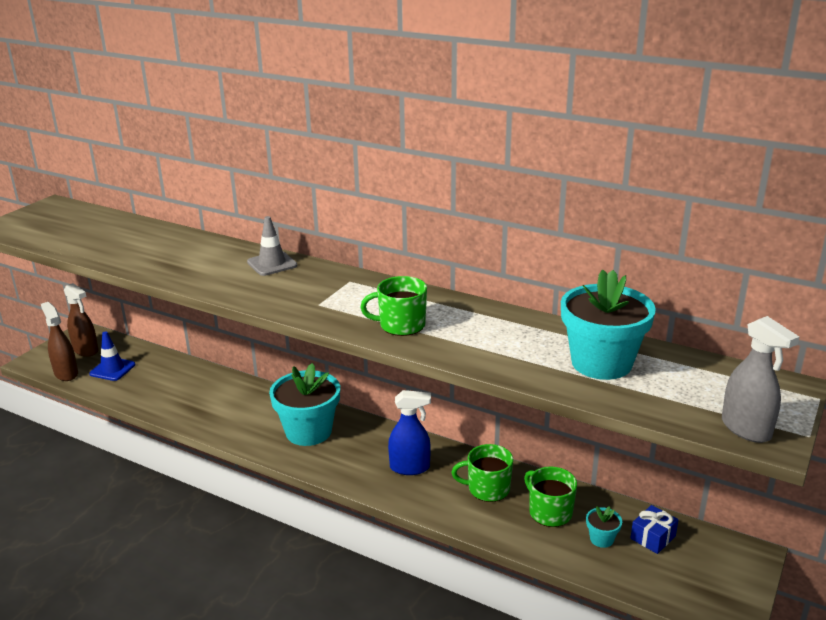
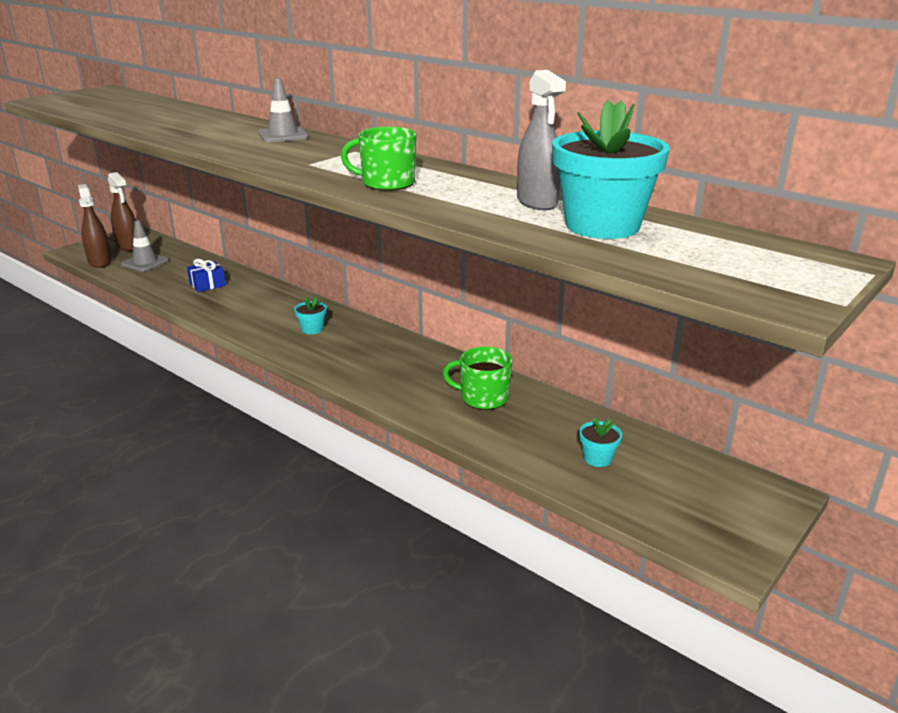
camera: 10 degrees right, 0 degrees up
blue traffic cone [89,331,135,381] -> grey traffic cone [121,220,169,272]
turquoise flower pot [269,363,340,446] -> turquoise flower pot [294,297,327,334], size x0.43
blue spray bottle [388,390,431,475] -> none
green mug [524,467,577,527] -> none
blue gift [630,505,679,554] -> blue gift moved to [187,259,226,292]
grey spray bottle [722,316,799,443] -> grey spray bottle moved to [517,70,566,210]

